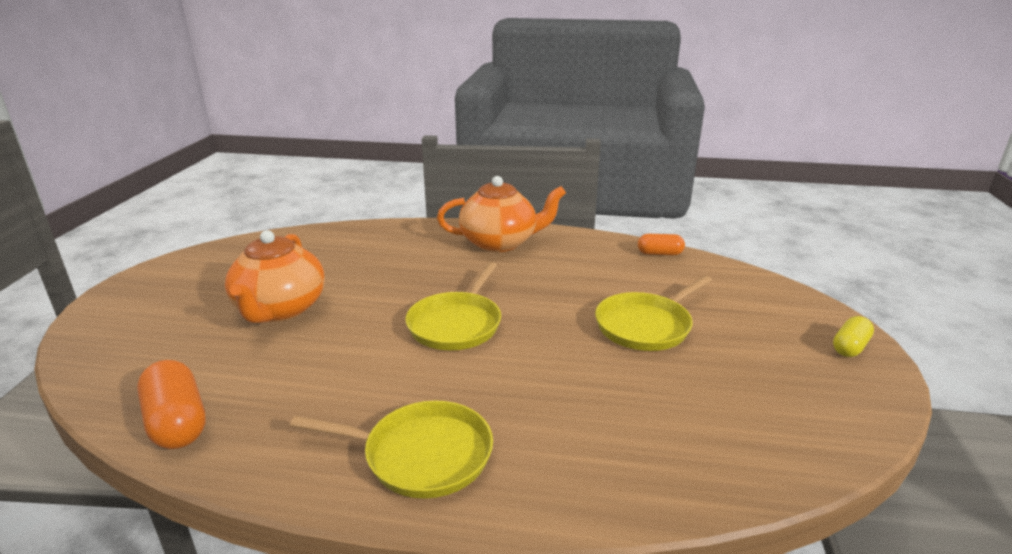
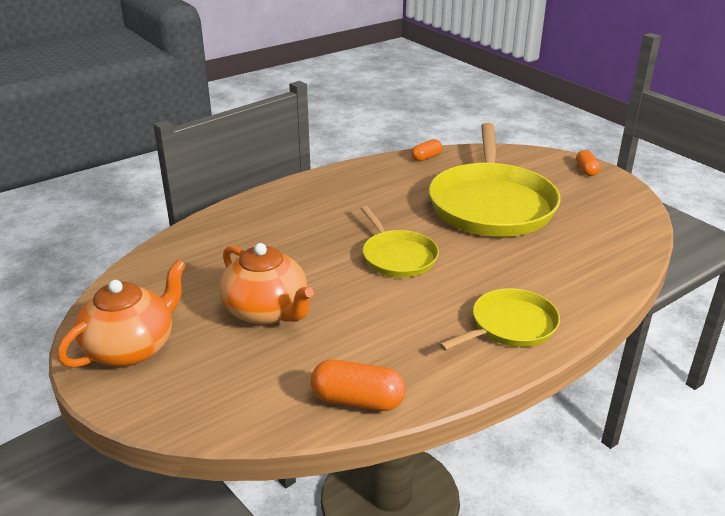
camera: 45 degrees left, 5 degrees up
orange teapot [437,176,566,252] -> orange teapot moved to [57,259,186,368]
yellow pan [595,276,712,351] -> yellow pan [429,123,561,237], size x1.89
yellow capsule [833,316,874,357] -> orange capsule [576,150,600,176]

